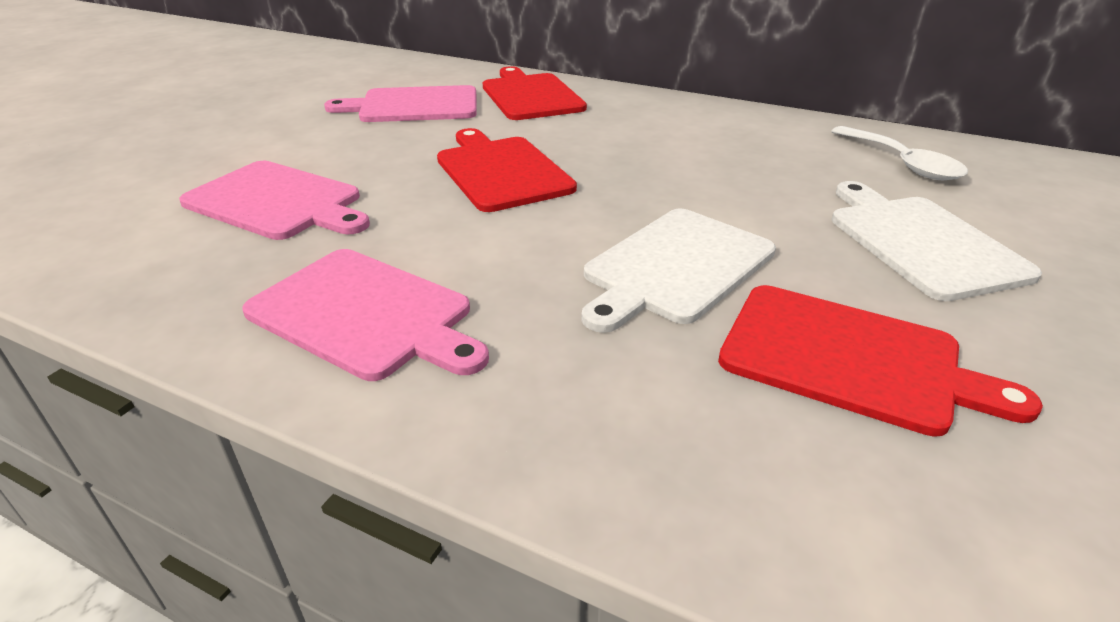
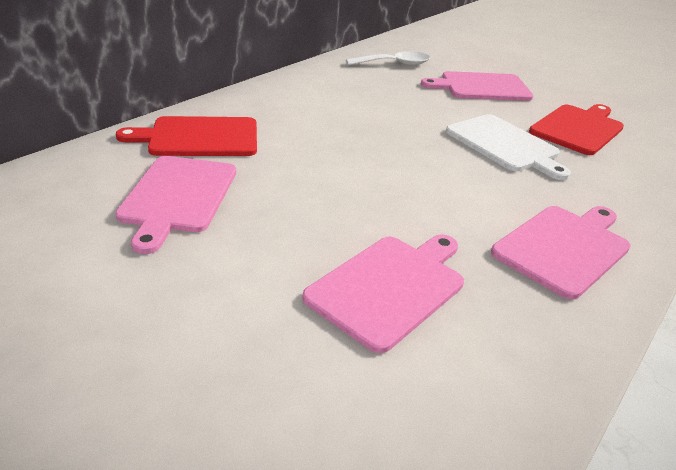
camera: 80 degrees left, 0 degrees up
red cutting board [437,128,577,212] -> none
white cutting board [832,181,1042,301] -> pink cutting board [421,71,533,101]

